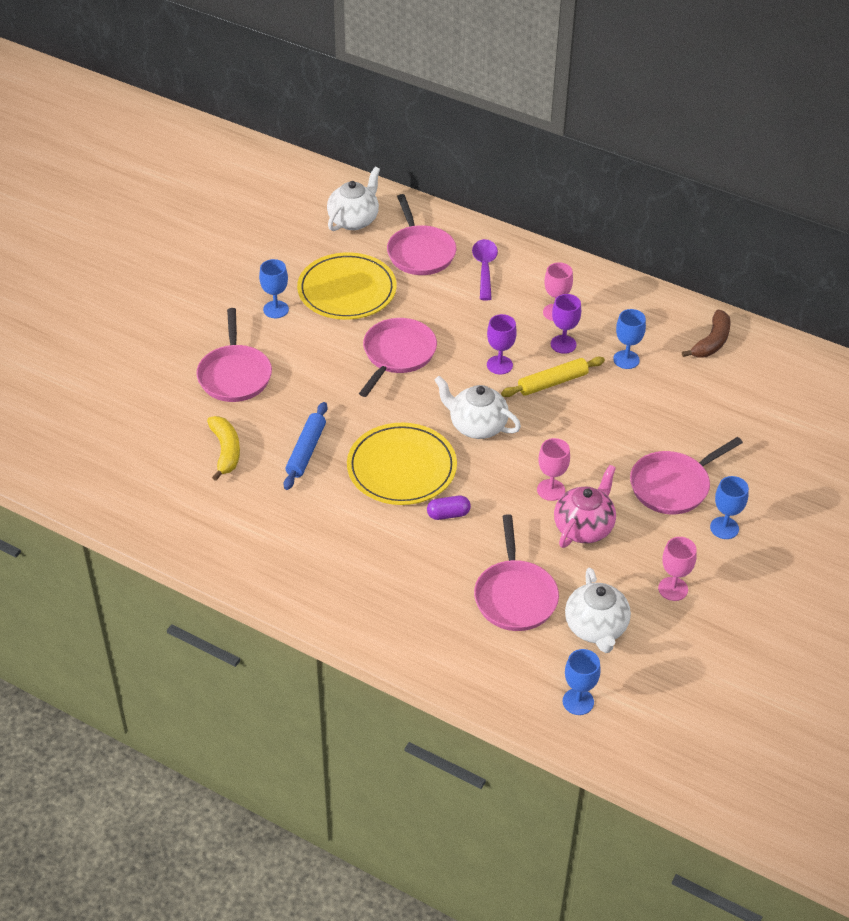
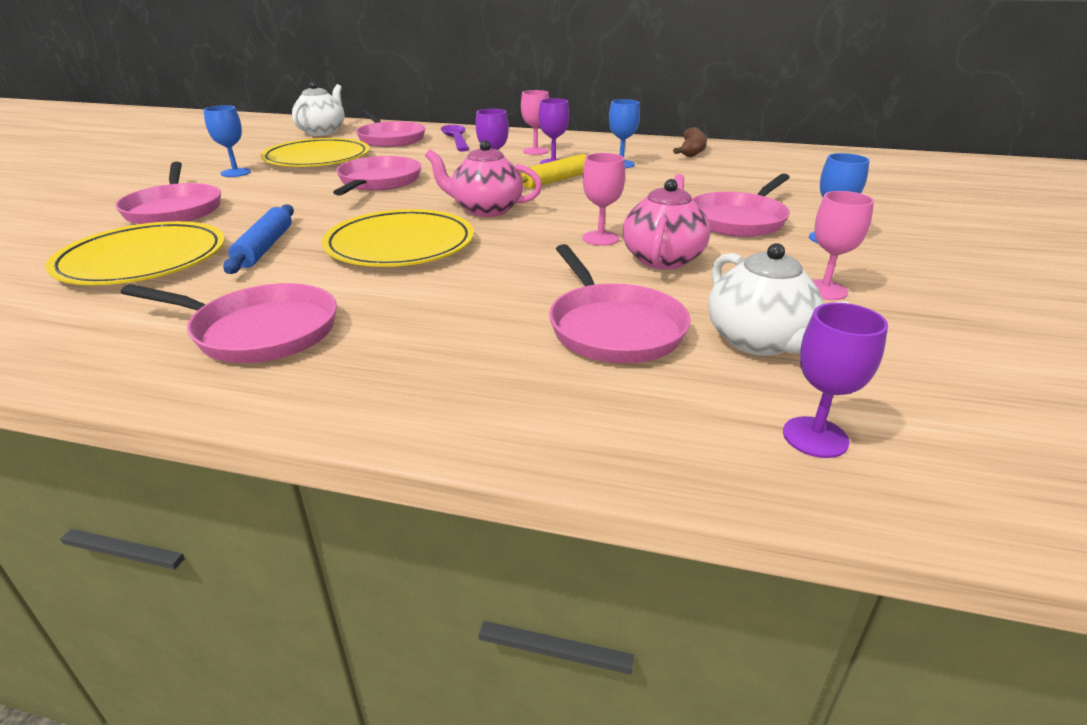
camera: 15 degrees left, 15 degrees down
yellow banana [207,416,240,481] -> yellow plate [45,221,225,285]
purple capsule [427,496,471,520] -> none
white teapot [434,376,521,439] -> pink teapot [425,140,542,217]
blue goblet [563,649,601,715] -> purple goblet [783,303,888,458]
none -> pink pan [121,283,337,363]

